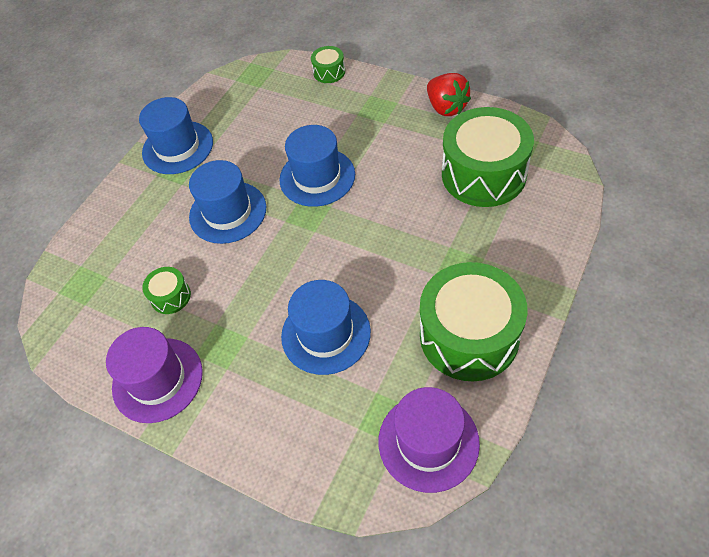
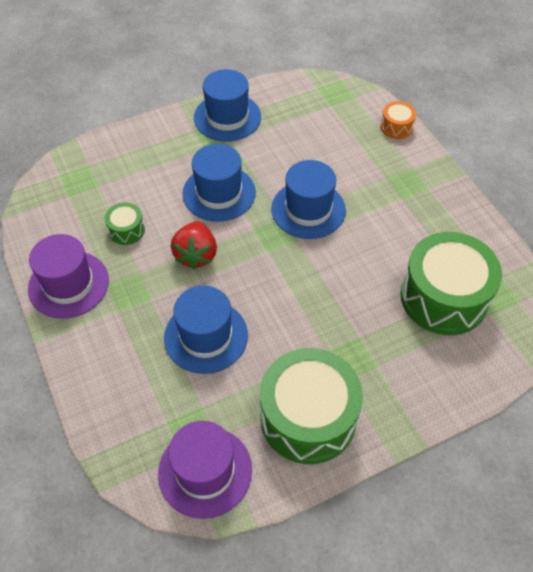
camera: 30 degrees right, 0 degrees up
green drum [311,46,345,83] -> orange drum [380,101,416,139]
red strawberry [427,73,471,116] -> red strawberry moved to [171,221,217,269]

